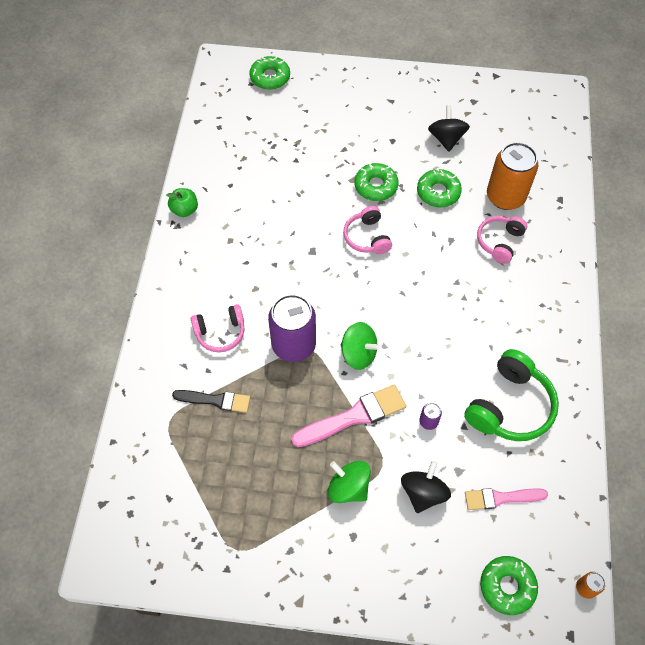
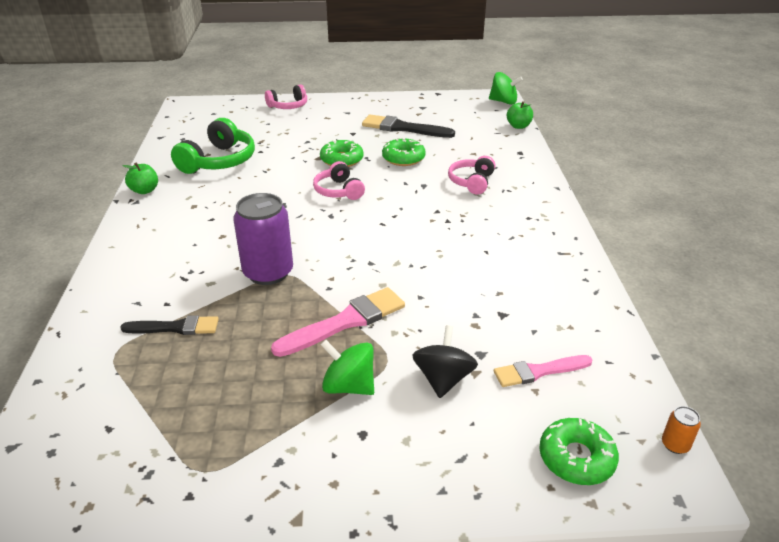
camera: 10 degrees left, 25 degrees down
pink headphones [191,304,245,352] -> pink headphones moved to [265,84,307,109]
green donut [250,56,290,90] -> none
green spinning top [340,322,380,370] -> green spinning top moved to [489,72,523,105]
purple can [419,403,442,430] -> none
black spinning top [428,105,470,152] -> black brush [362,115,455,138]
green headphones [464,349,559,441] -> green headphones moved to [171,118,255,174]
orange can [487,142,538,210] -> none
none -> green apple [507,101,533,129]

